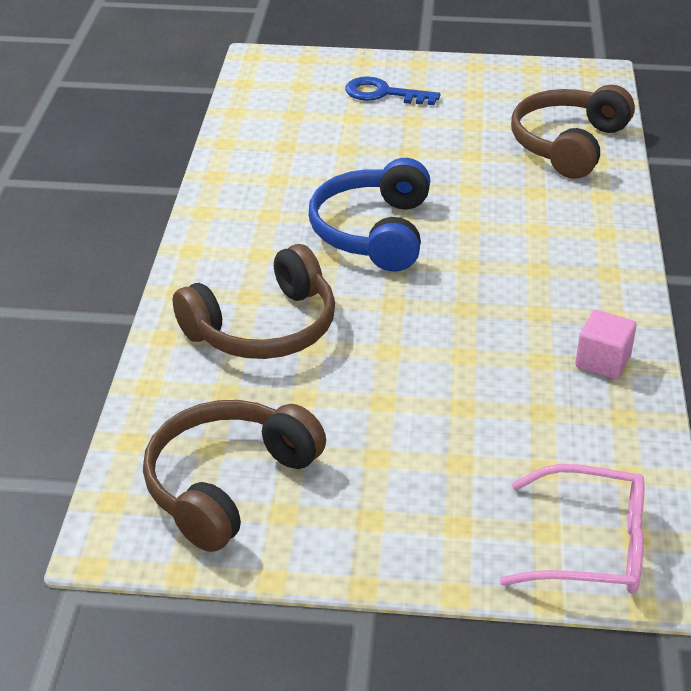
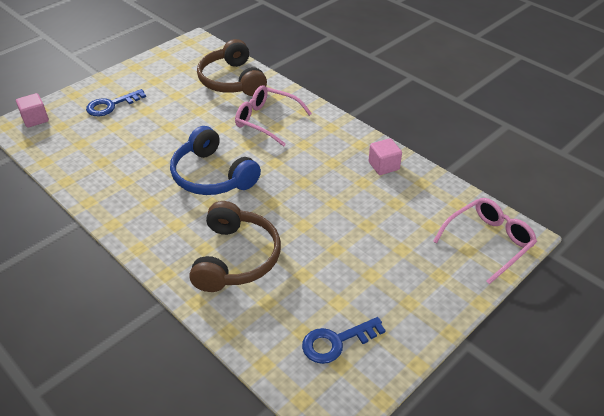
camera: 50 degrees left, 5 degrees up
brown headphones [143,400,326,552] -> blue key [302,317,386,364]
none -> pink cube [16,93,49,128]
none -> pink glasses [235,85,312,147]

